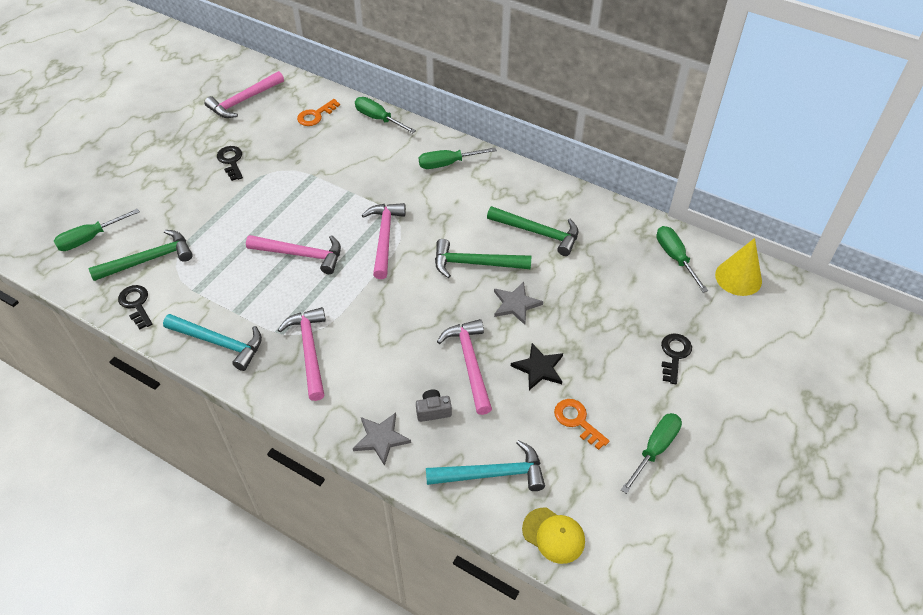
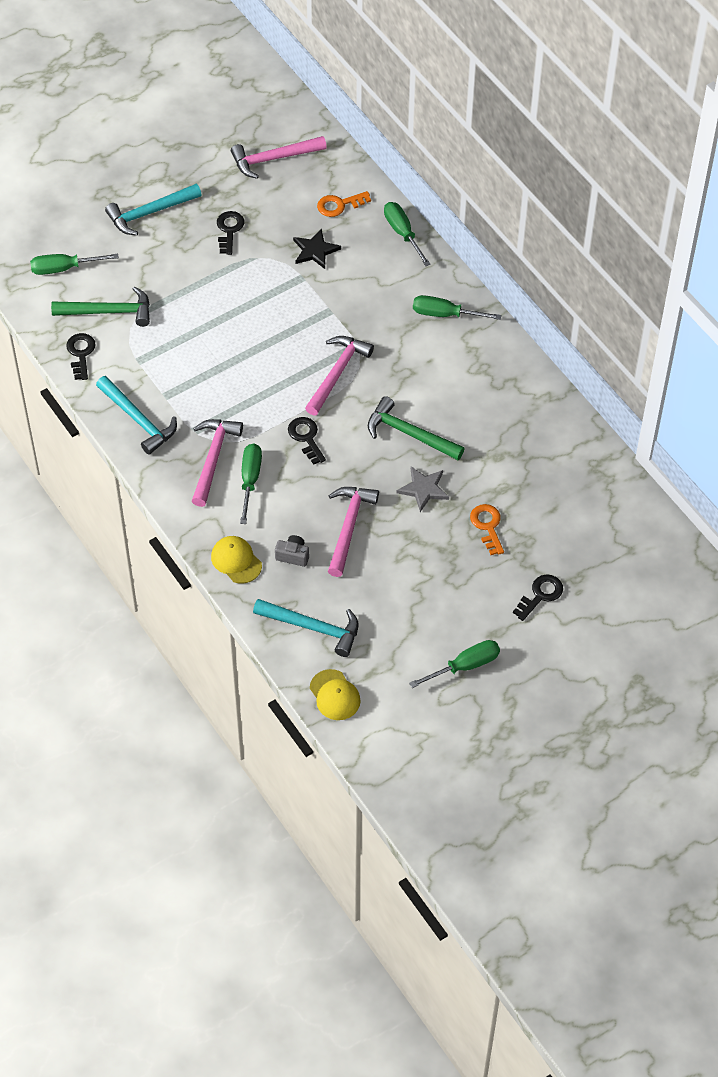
camera: 25 degrees right, 5 degrees up
pink hammer [246,235,341,274] -> none
grey star [353,413,411,466] -> yellow cap [211,536,262,584]
green hammer [487,206,578,256] -> none
black star [511,343,563,390] -> black star moved to [293,229,341,269]
orange key [554,399,610,450] -> orange key moved to [470,504,504,555]
green screwdriver [657,226,708,293] -> green screwdriver moved to [240,443,262,524]
yellow cone [715,238,762,296] -> none
none -> turquoise hammer [105,184,202,235]
none -> black key [288,417,326,465]

